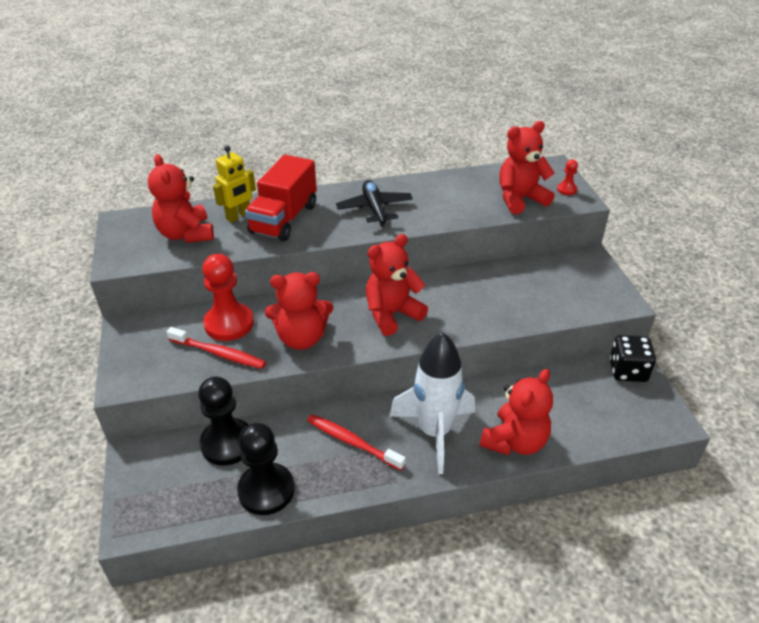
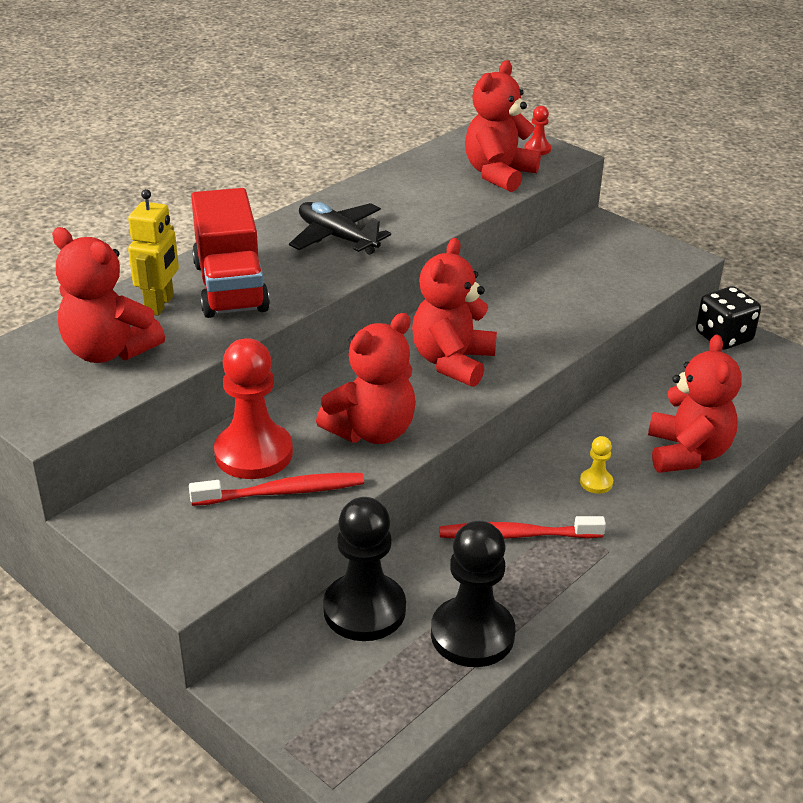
camera: 35 degrees left, 5 degrees down
white rocket [390,332,475,474] -> yellow pawn [580,436,613,494]

